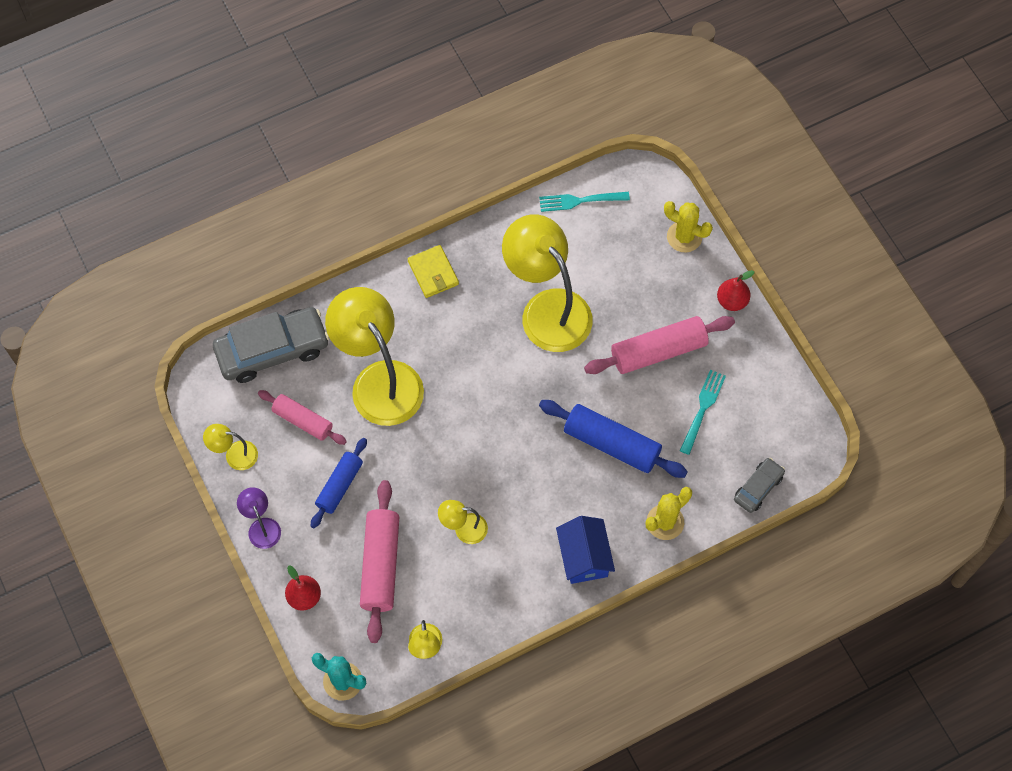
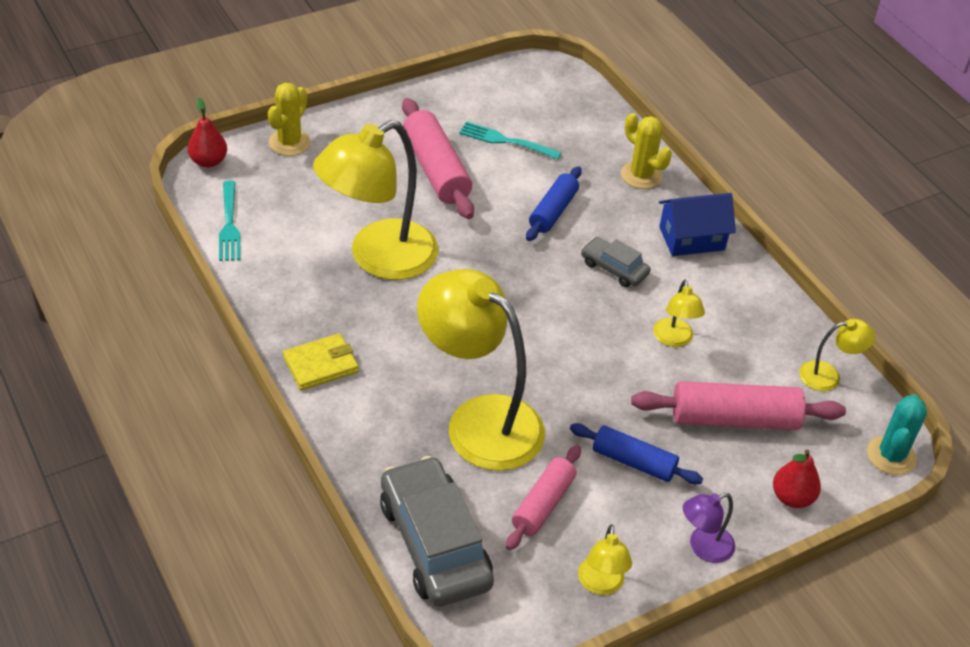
camera: 95 degrees left, 20 degrees down
yellow lamp [325,287,424,426] -> yellow lamp turned 75 degrees clockwise [417,269,545,471]
blue rolling pin [539,400,688,478] -> blue rolling pin [526,166,582,241], size x0.64
red pear [717,270,755,311] -> red pear moved to [188,98,227,168]
grey car [734,458,785,513] -> grey car moved to [581,237,651,287]

